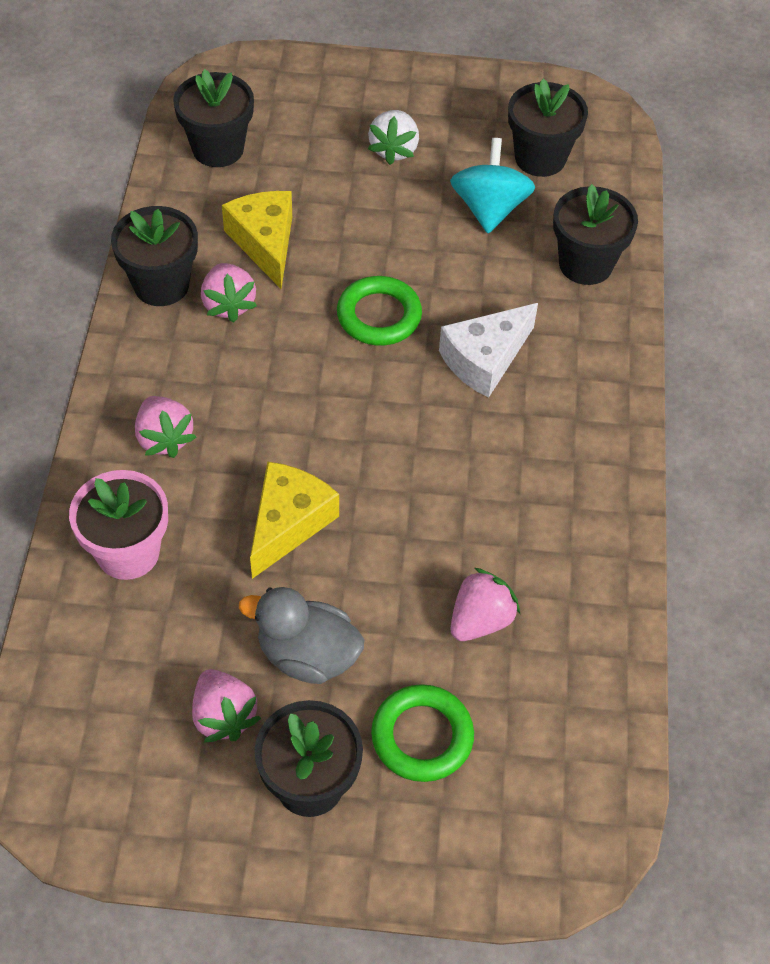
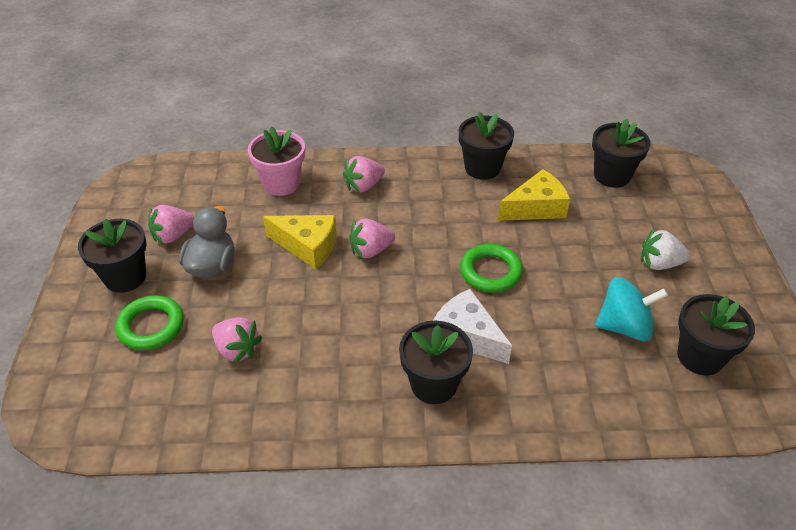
camera: 85 degrees right, 10 degrees down
pink strawberry [201,263,257,323] -> pink strawberry moved to [349,219,395,259]
black flower pot [553,184,638,285] -> black flower pot moved to [399,321,473,404]

